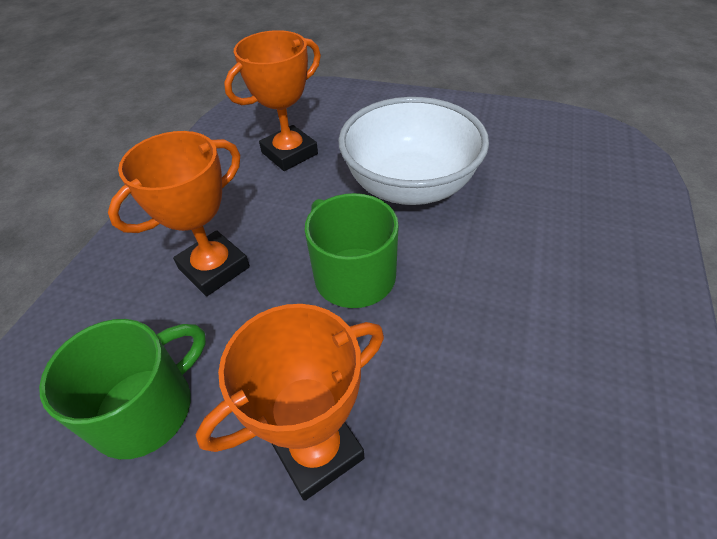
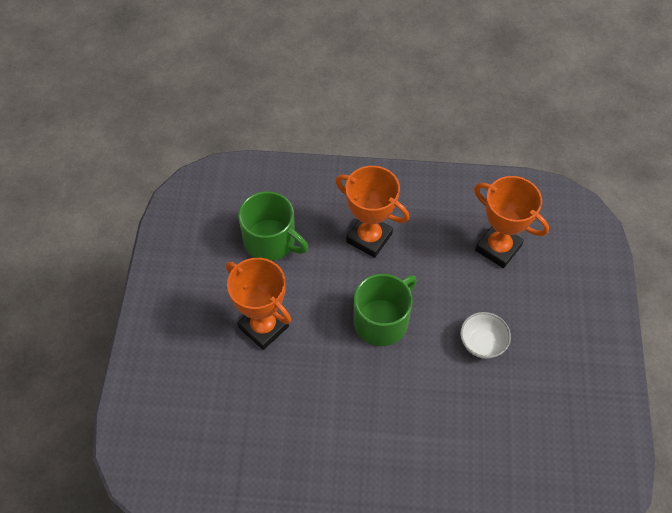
camera: 75 degrees right, 10 degrees up
white bowl [338,97,489,205] -> white bowl [460,312,511,359], size x0.45

